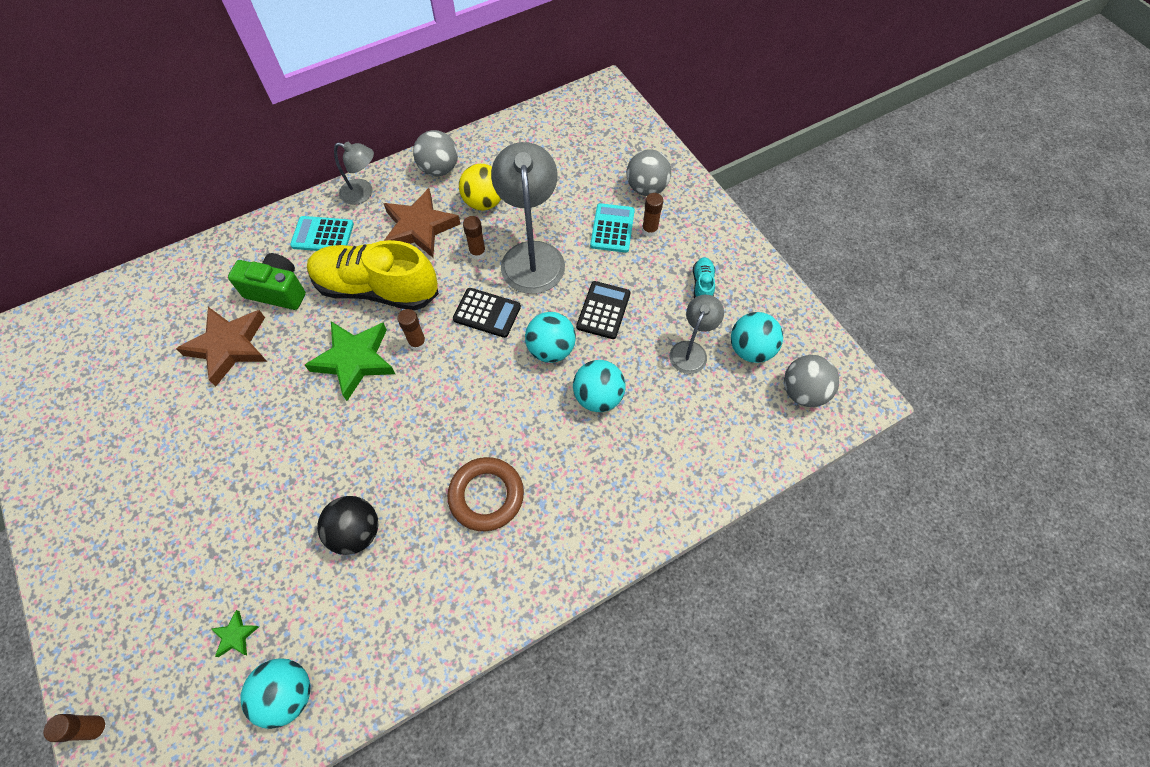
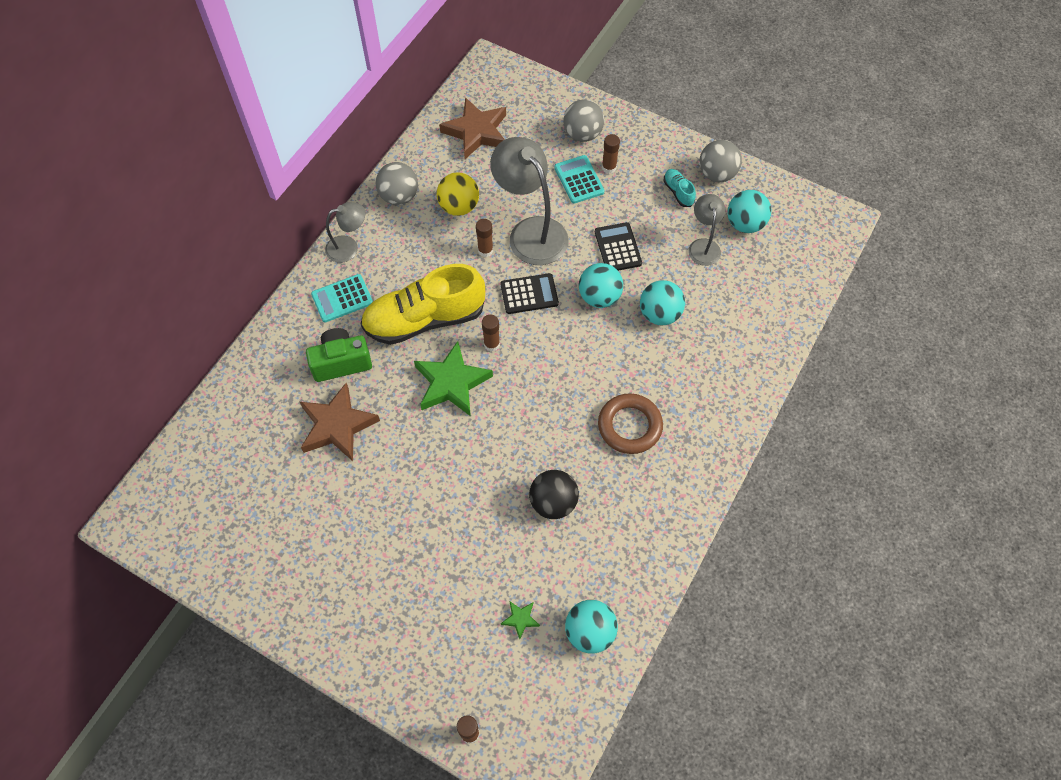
camera: 30 degrees left, 0 degrees up
brown star [383,188,460,258] -> brown star moved to [439,97,506,159]
grey ball [784,355,839,407] -> grey ball moved to [699,140,742,182]

